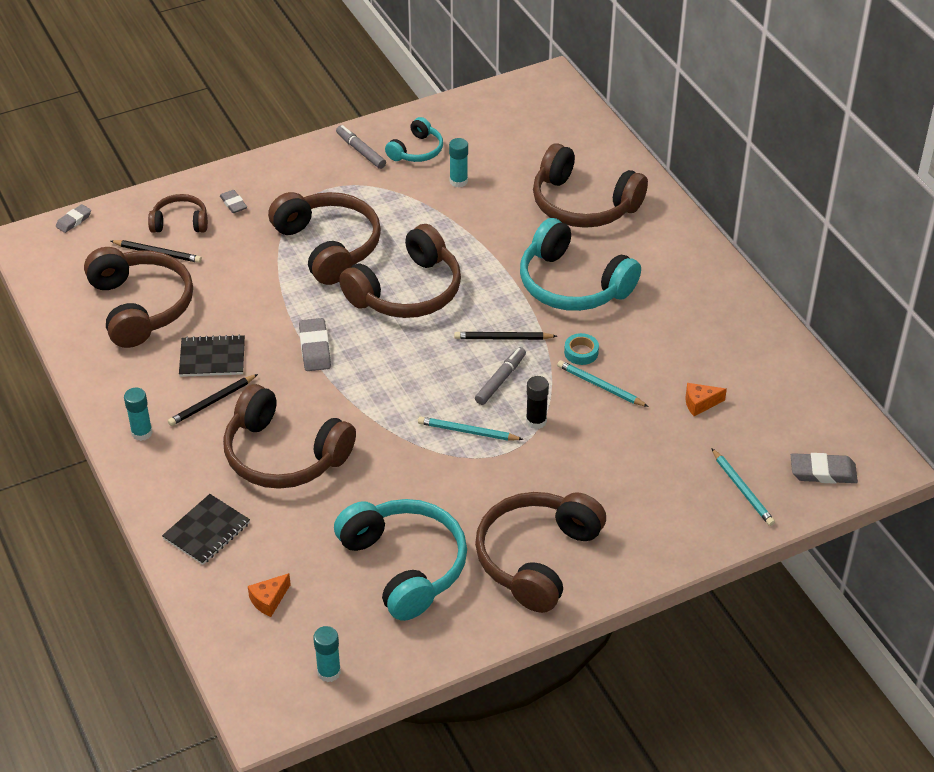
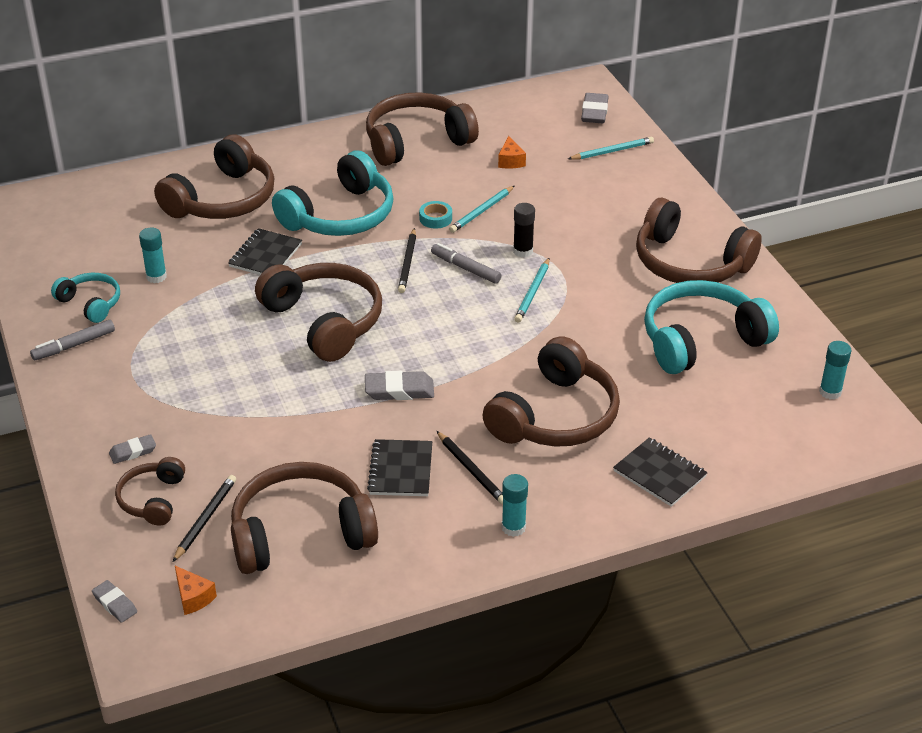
camera: 85 degrees left, 5 degrees down
orange cheese [248,573,291,617] -> orange cheese moved to [175,566,217,615]
brown headphones [268,192,381,285] -> brown headphones moved to [366,92,479,166]
none -> black notebook [228,228,302,275]

